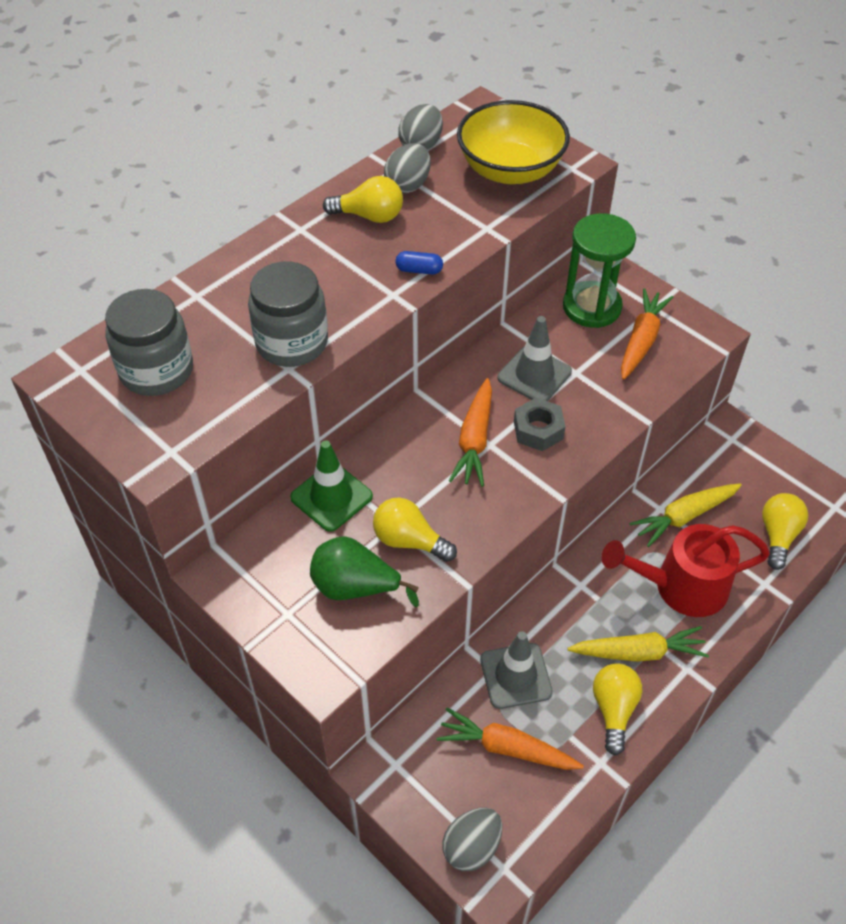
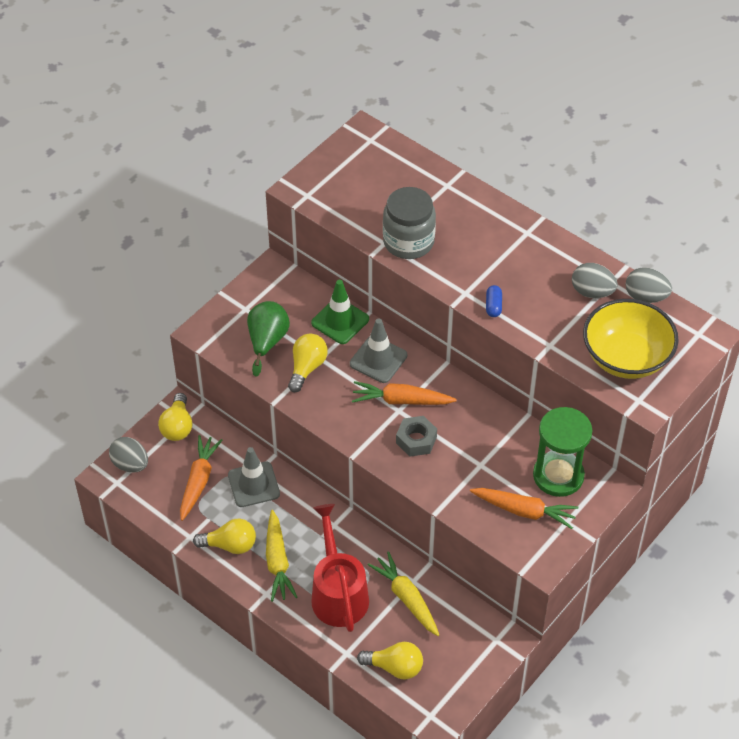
camera: 85 degrees right, 0 degrees up
grey jar [105,289,193,396] -> none
yellow light bulb [323,176,403,223] -> yellow light bulb moved to [158,393,193,441]
grey traffic cone [498,316,572,401] -> grey traffic cone moved to [350,318,407,383]

